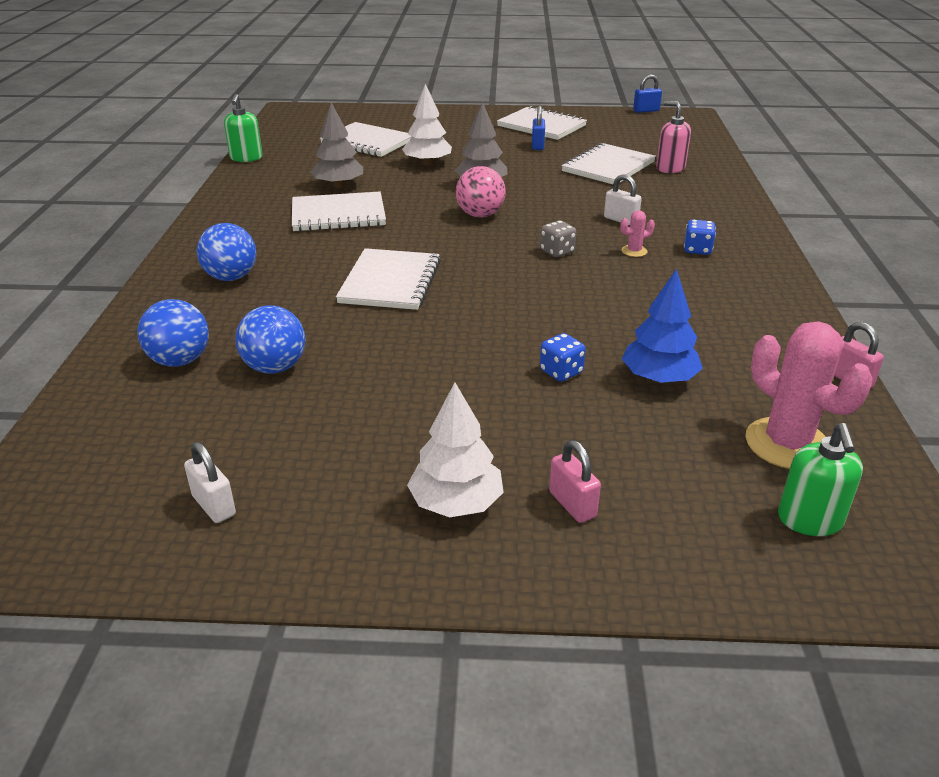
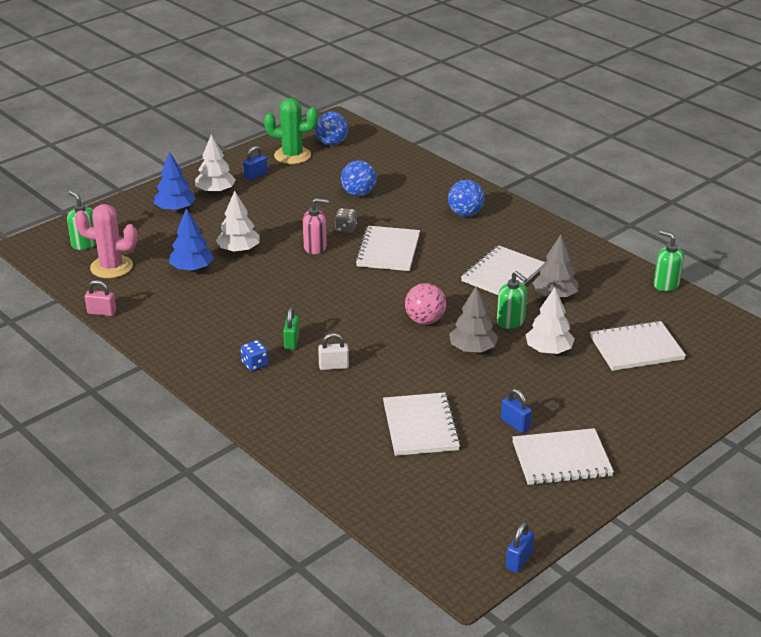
camera: 135 degrees right, 0 degrees up
blue ball [137,299,209,367] -> blue ball moved to [315,111,348,145]
white padlock [184,442,236,523] -> green cactus [264,98,318,164]
white notebook [336,248,441,310] -> white notebook turned 45 degrees clockwise [355,226,420,271]
grey dice [540,221,576,257] -> grey dice moved to [335,208,357,233]
blue dice [540,333,586,382] -> white tree [216,191,259,253]
pink padlock [549,440,601,523] -> blue tree [154,151,196,212]
pink cactus [620,210,655,257] -> green padlock [283,307,300,350]
pink soap dispenser [656,101,691,173] -> pink soap dispenser moved to [303,198,329,254]
none -> blue padlock [243,146,268,180]
none -> green soap dispenser [497,271,527,329]

